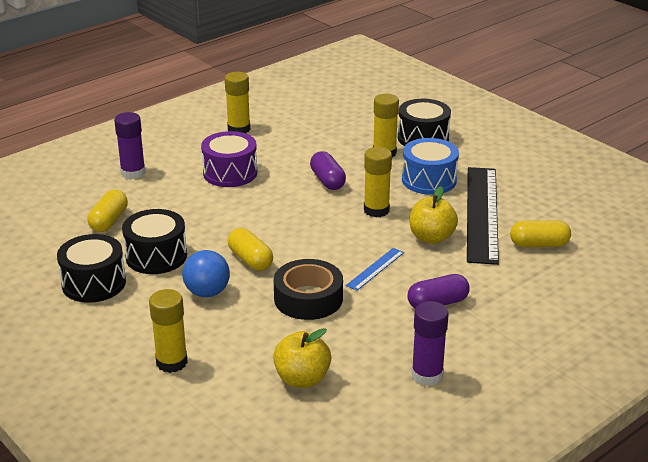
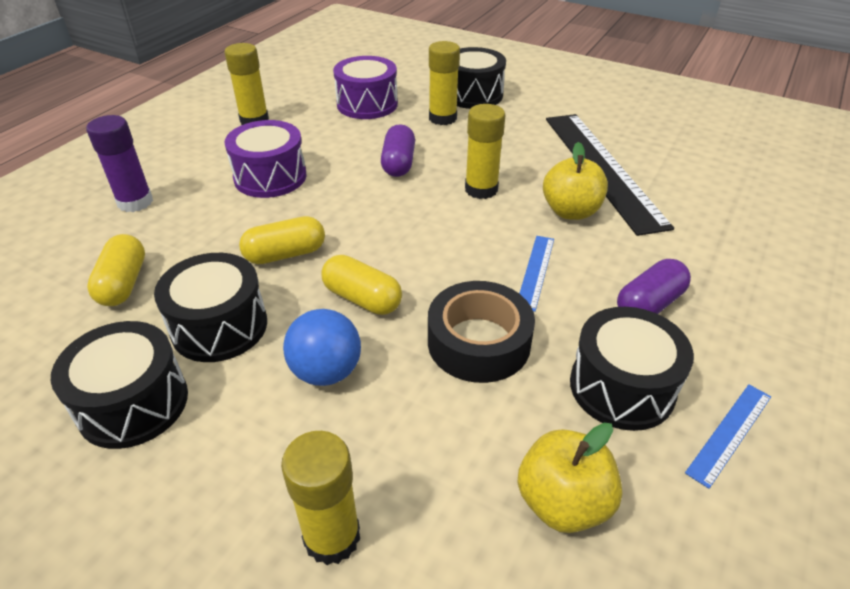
camera: 20 degrees left, 10 degrees up
purple capsule [310,151,346,190] -> purple capsule turned 45 degrees clockwise [381,124,415,177]
blue drum [402,138,459,195] -> none
purple glue stick [411,301,449,386] -> blue ruler [685,384,771,489]
yellow capsule [510,220,571,247] -> yellow capsule moved to [239,216,325,264]
none -> purple drum [333,56,398,119]
none -> black drum [570,307,694,431]

